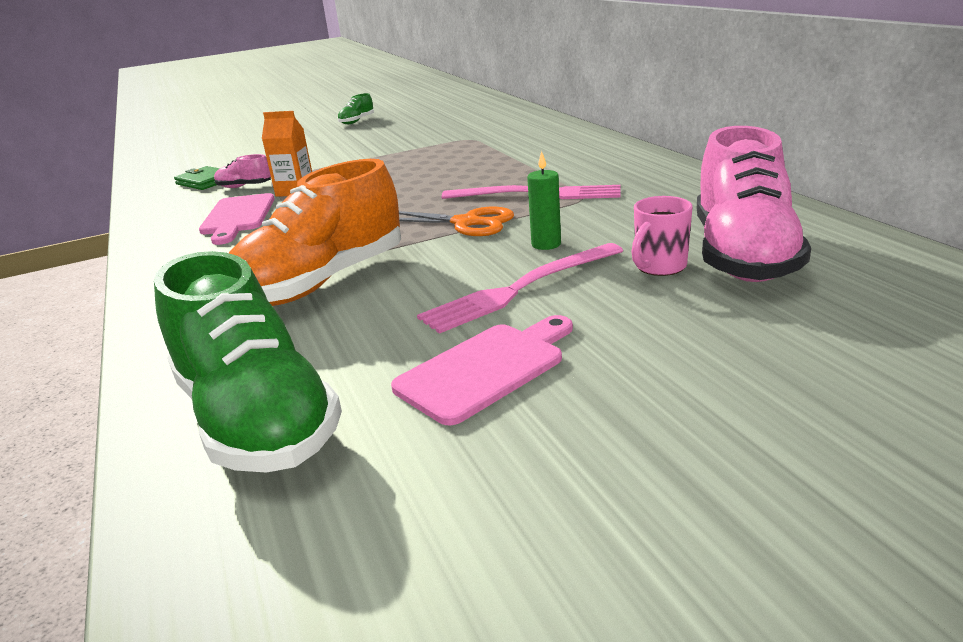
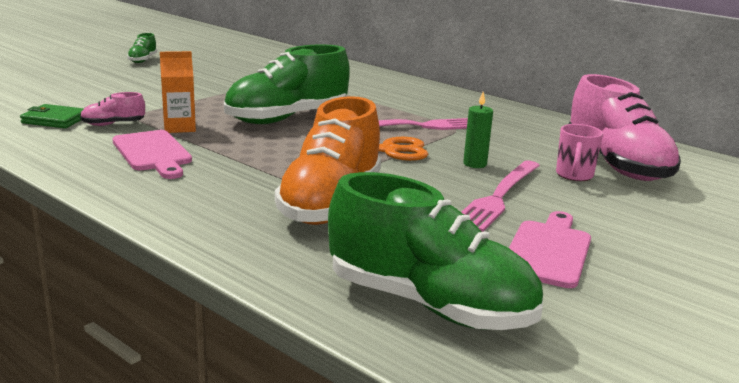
camera: 30 degrees left, 5 degrees down
none -> green shoe [224,44,350,124]

